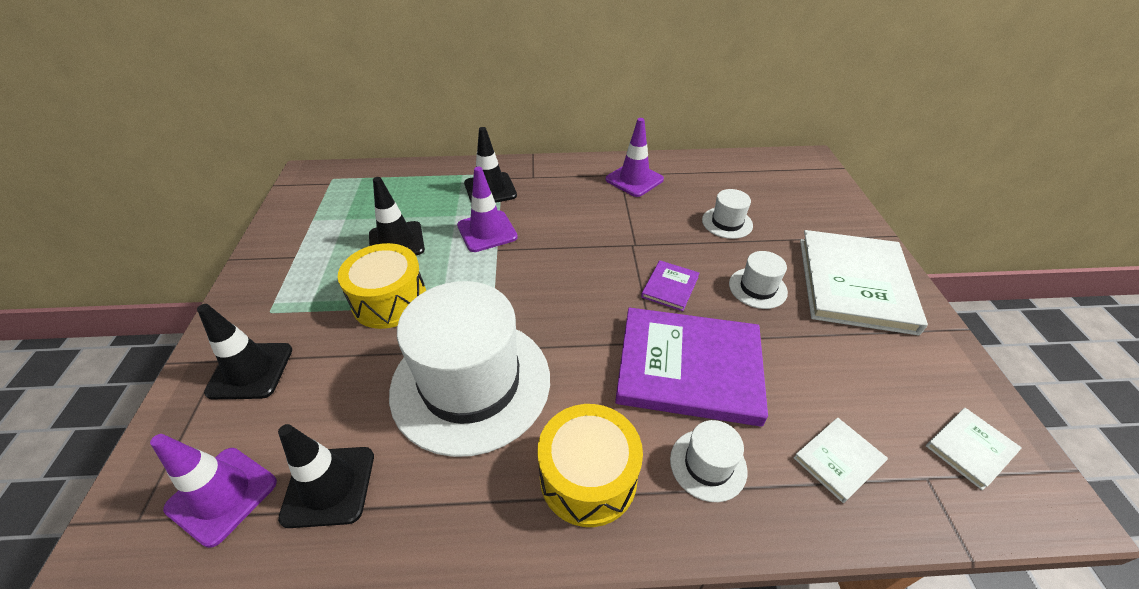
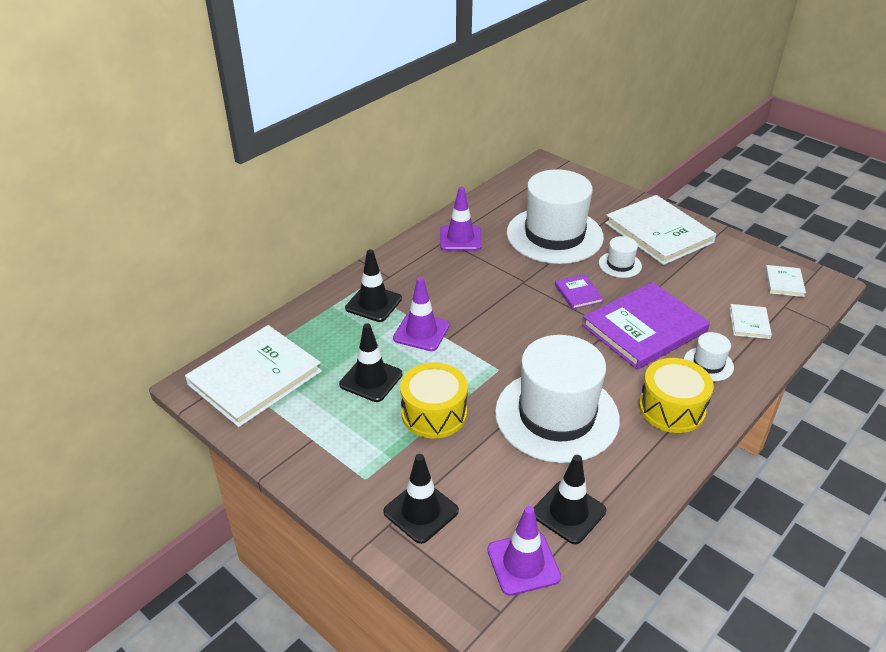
camera: 45 degrees left, 5 degrees down
white hat [702,189,753,239] -> white hat [507,169,604,264], size x2.36
none -> white book [185,325,322,427]

